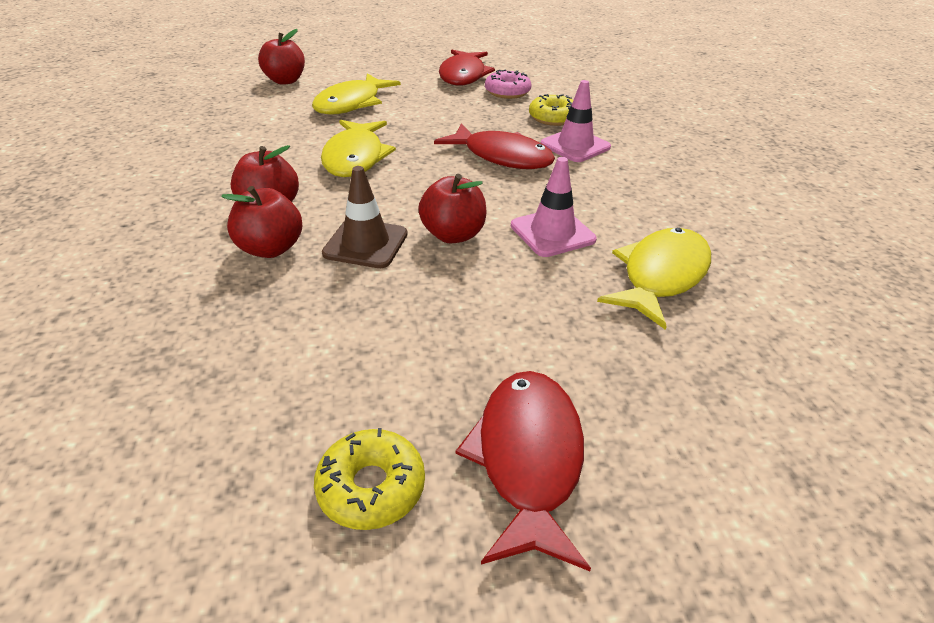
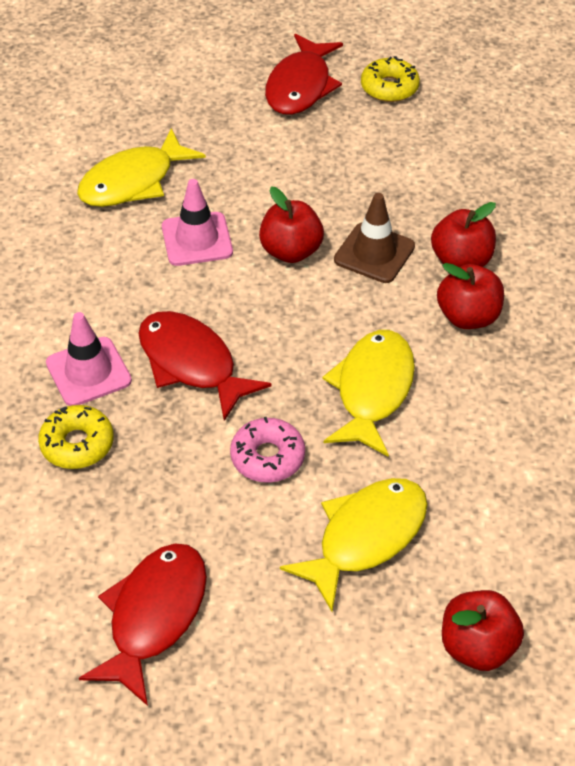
camera: 165 degrees left, 10 degrees up
pink donut [485,70,531,99] -> pink donut moved to [230,417,305,483]

